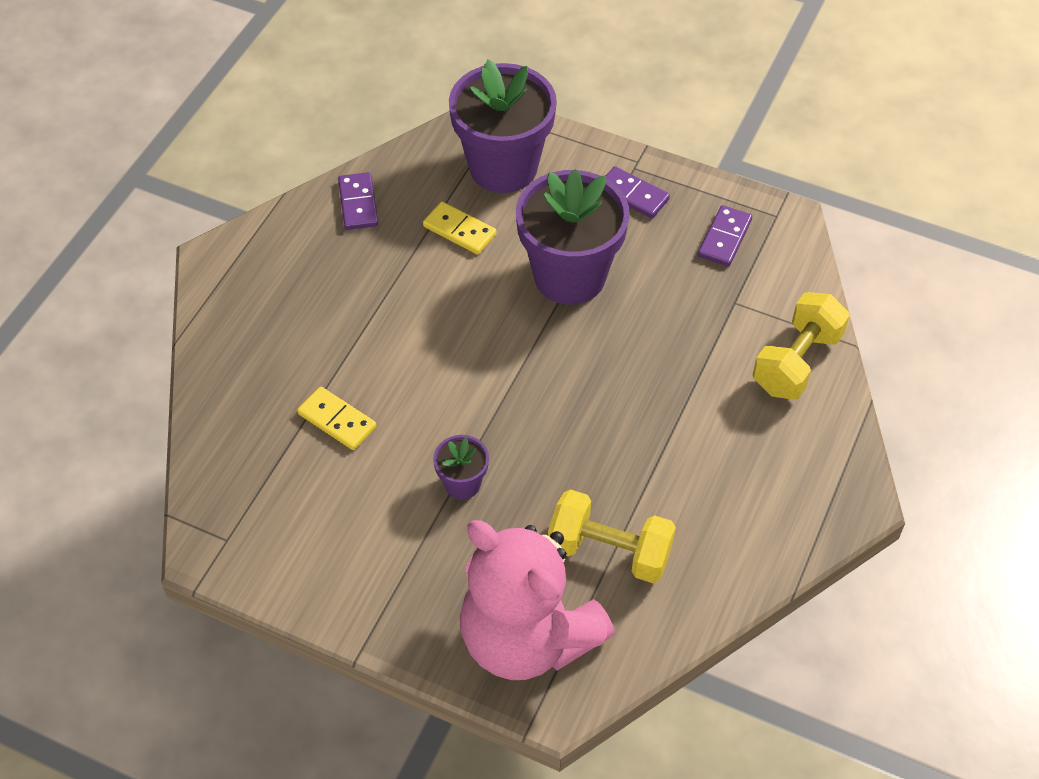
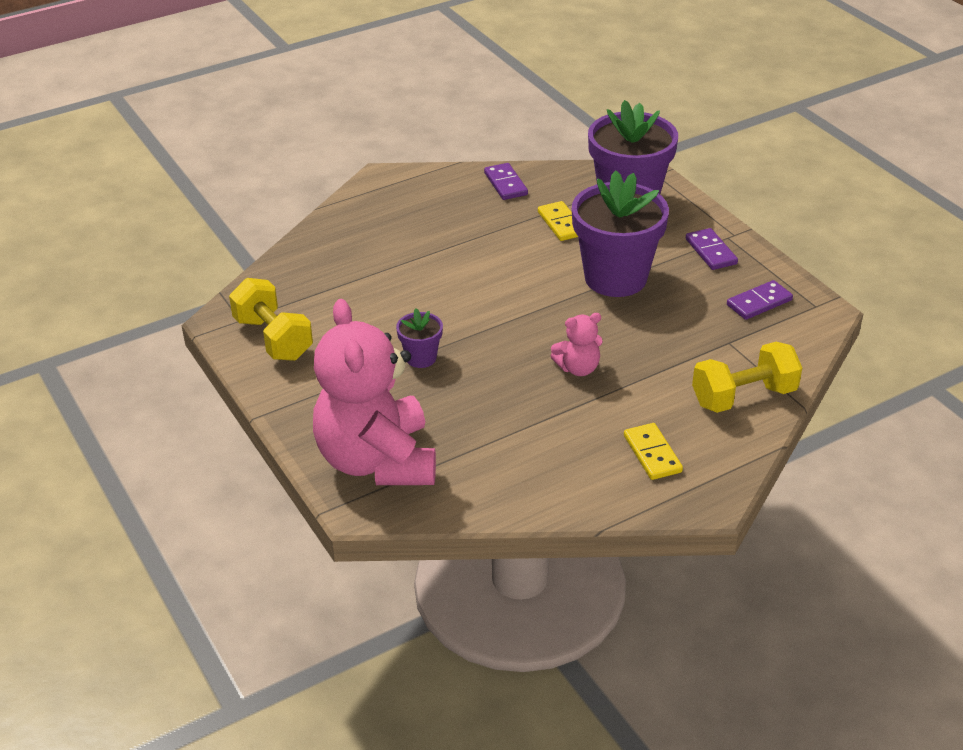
camera: 35 degrees right, 15 degrees down
yellow domino [297,387,376,450] -> yellow domino moved to [624,423,683,480]
purple domino [338,172,378,230] -> purple domino turned 45 degrees counterclockwise [484,163,528,200]
yellow dumbbell [548,489,676,583] -> yellow dumbbell moved to [229,278,313,361]
none -> pink teddy bear [551,313,603,376]

